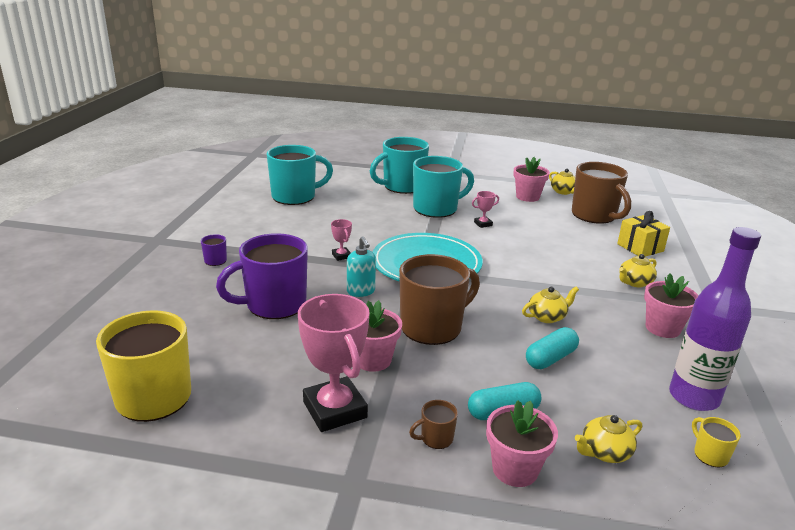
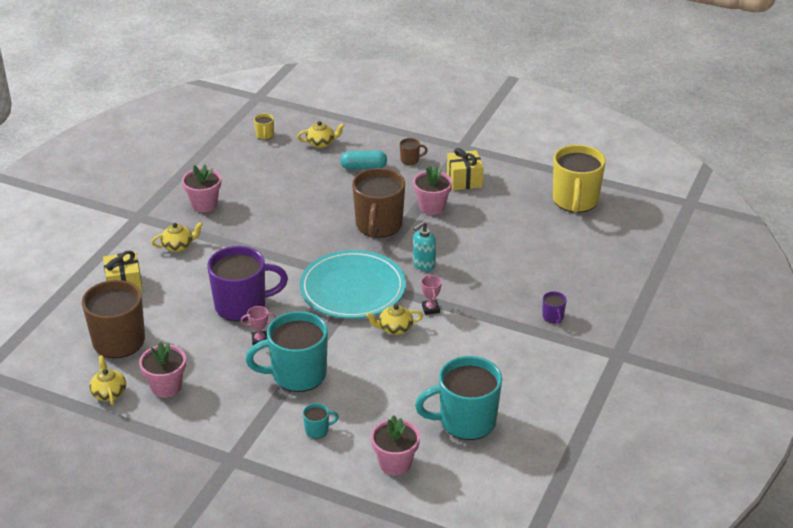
camera: 165 degrees left, 10 degrees up
purple mug [216,233,308,319] -> purple mug moved to [207,246,288,322]
pink trophy [298,294,369,432] -> yellow gift [447,148,484,191]
turquoise soap dispenser [347,236,376,297] -> turquoise soap dispenser turned 120 degrees counterclockwise [413,222,436,271]
turquoise mug [370,137,429,194] -> turquoise mug [303,403,339,439], size x0.42
brown mug [399,254,480,345] -> brown mug turned 60 degrees counterclockwise [352,168,405,238]
pink flower pot [486,400,558,487] -> pink flower pot moved to [371,415,420,476]
yellow teapot [522,287,579,323] -> yellow teapot moved to [366,304,423,335]
turquoise capsule [526,327,579,369] -> none
purple bottle [669,227,761,411] -> none

